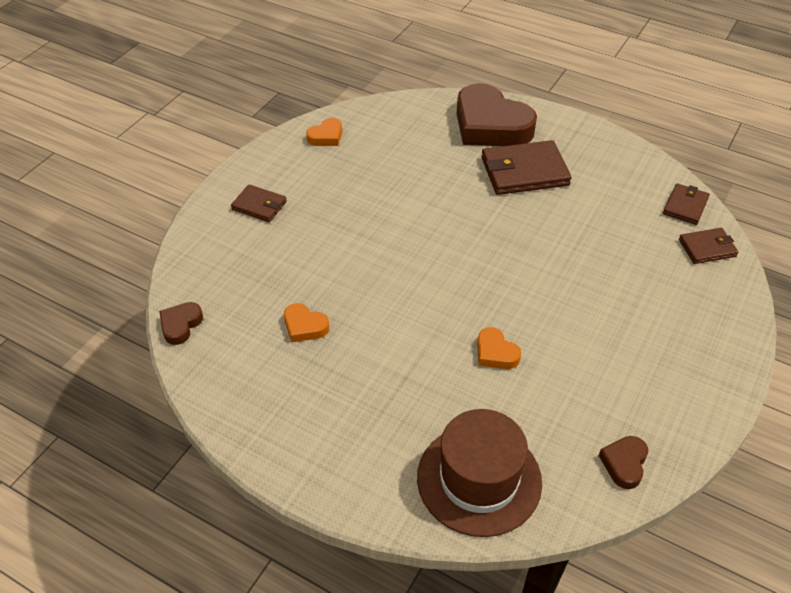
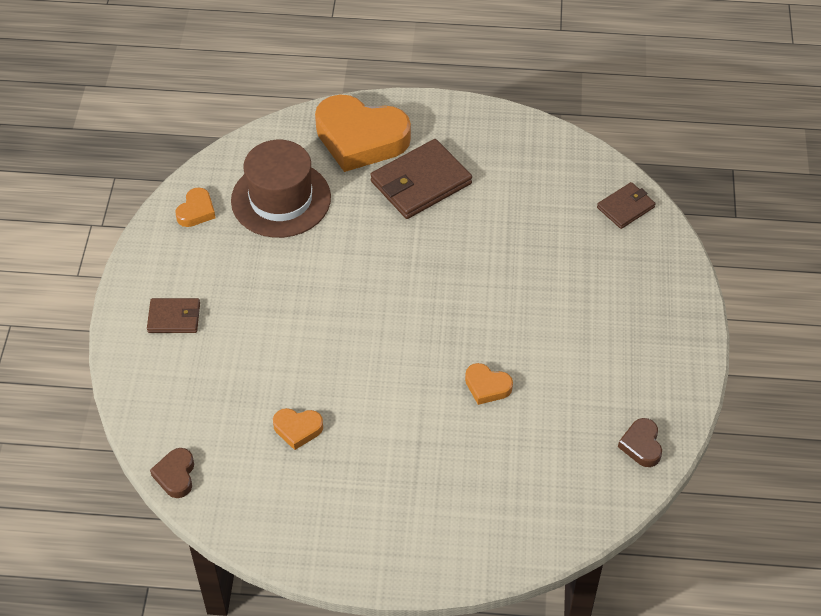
camera: 25 degrees left, 5 degrees up
brown hat [417,409,542,537] -> brown hat moved to [231,140,331,238]
brown heart [457,83,537,146] -> orange heart [315,95,411,172]
brown wallet [663,183,710,225] -> none

